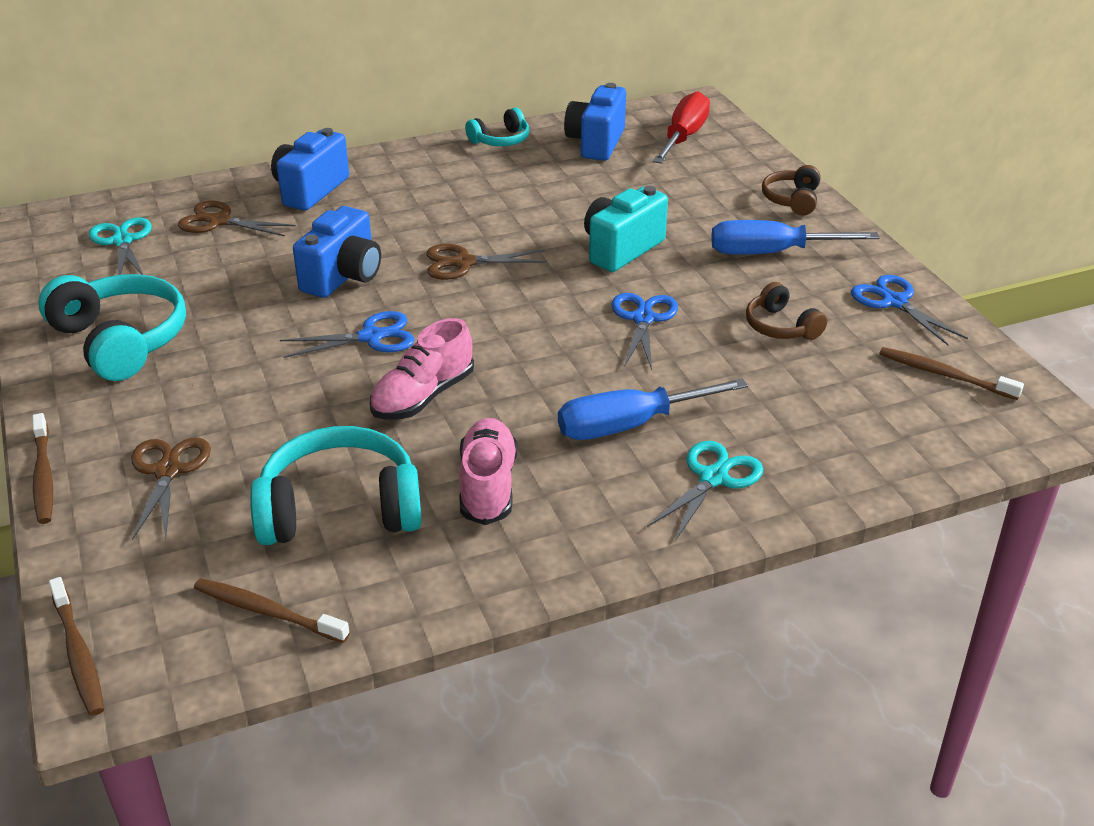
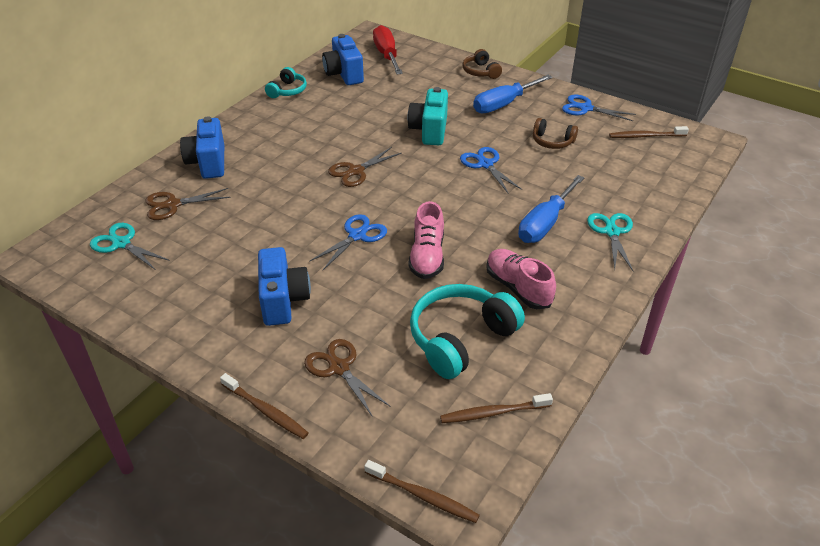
camera: 35 degrees left, 5 degrees up
turquoise headphones [38,274,186,381] -> none
blue camera [293,206,381,298] -> blue camera moved to [258,247,311,326]

